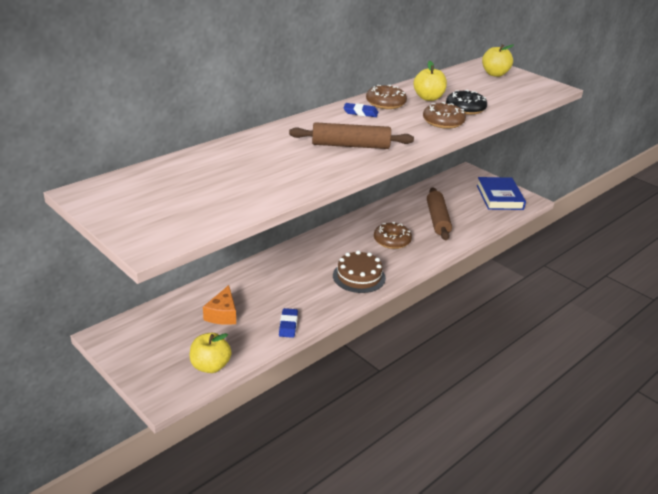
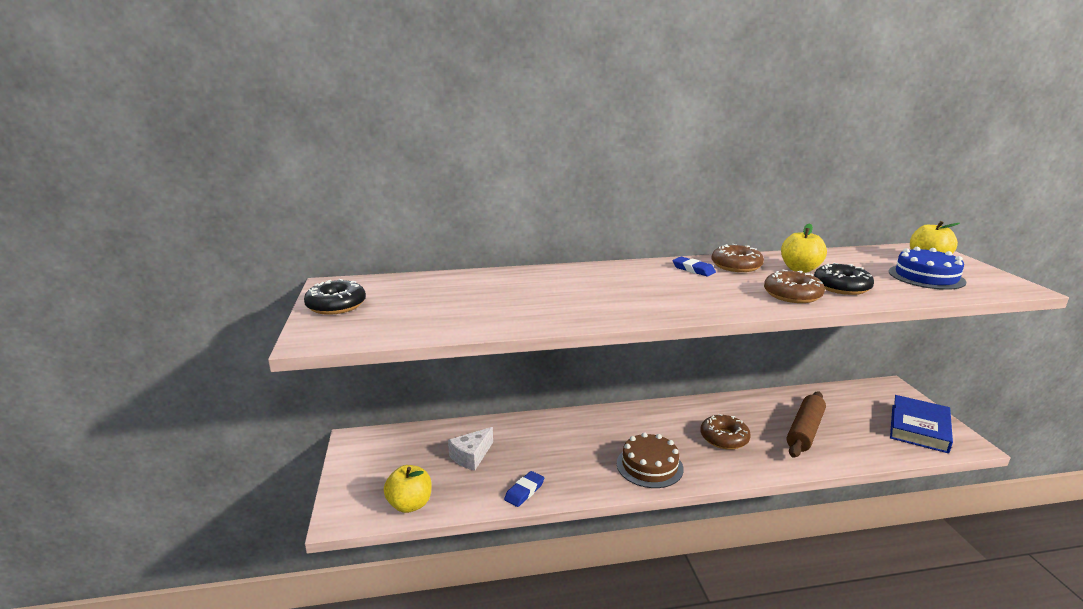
camera: 35 degrees right, 10 degrees down
orange cheese [203,285,236,325] -> white cheese [448,427,493,471]
brown rolling pin [289,122,414,149] -> none
none -> black donut [304,279,366,315]
none -> blue cake [889,247,967,290]

